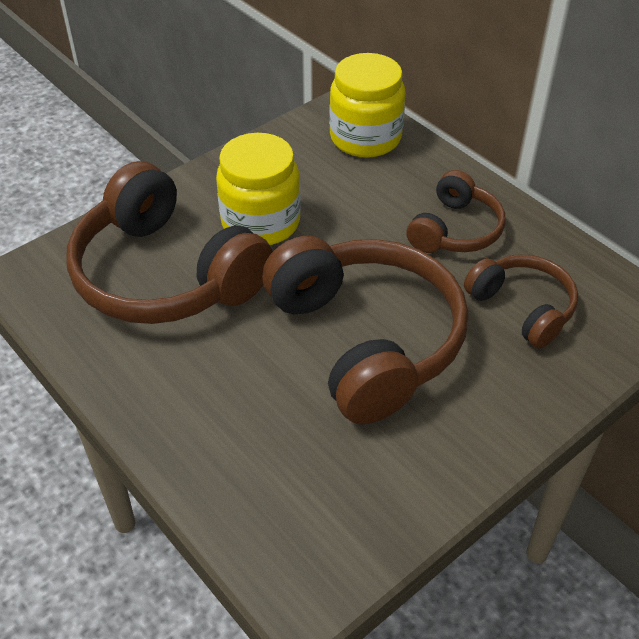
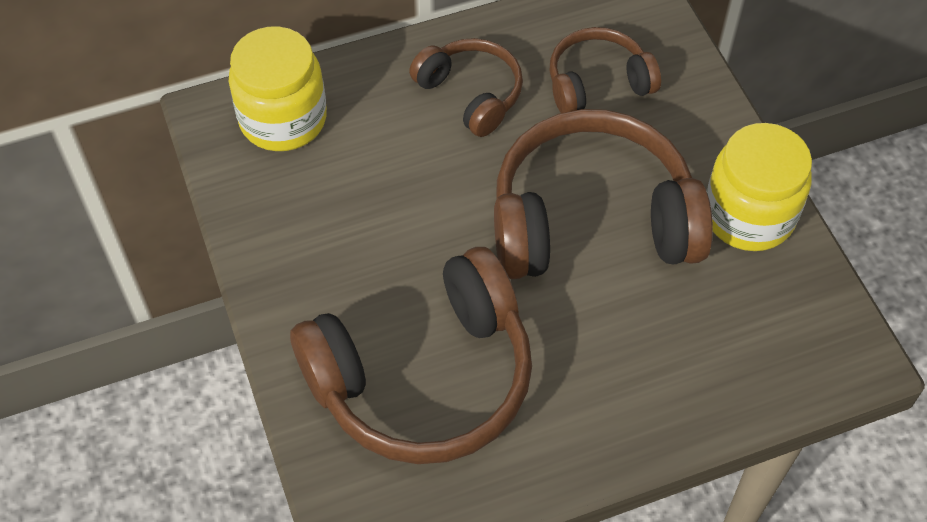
camera: 70 degrees left, 10 degrees up
yellow jar [216,133,301,245] -> yellow jar moved to [706,123,812,251]

